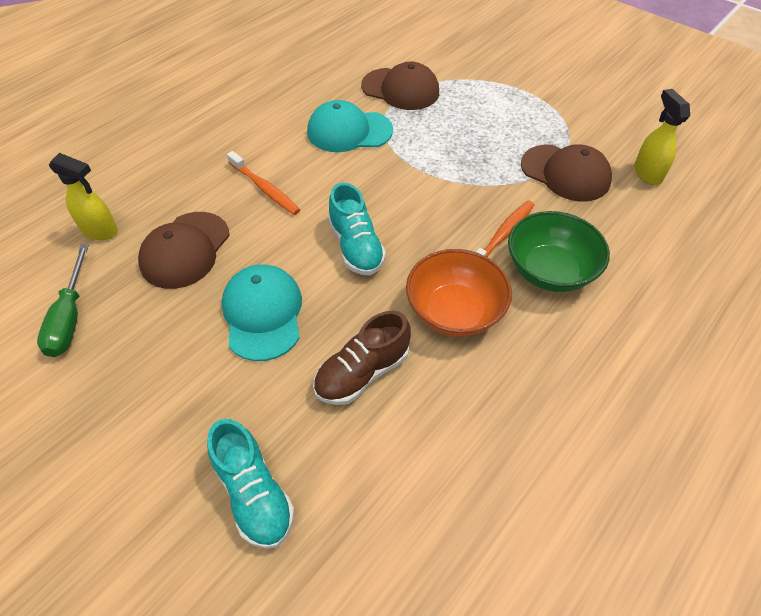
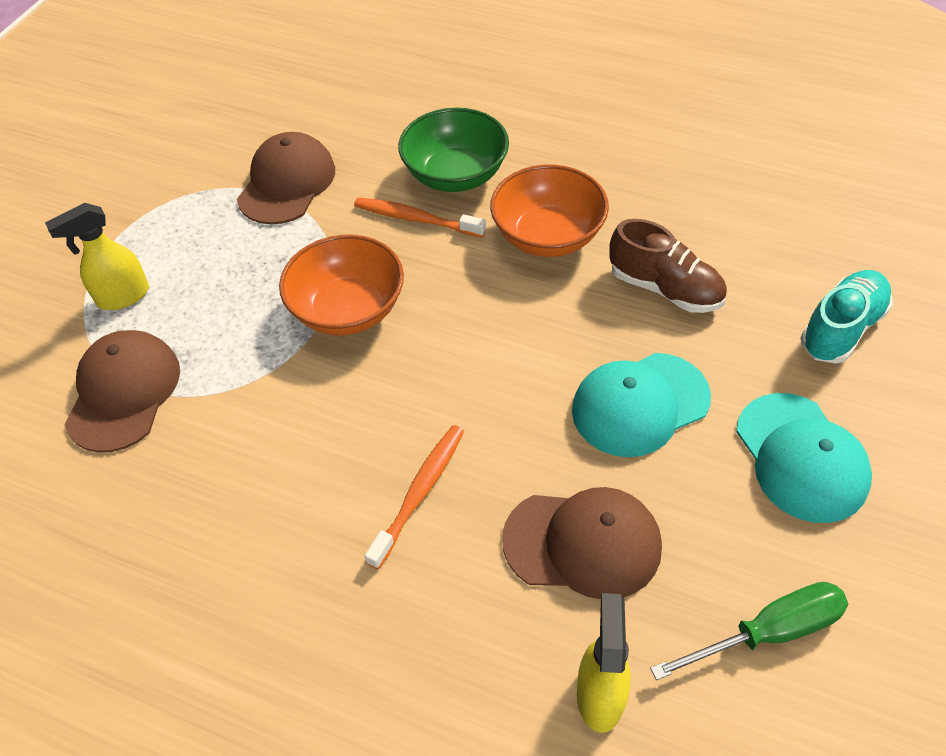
camera: 105 degrees left, 0 degrees up
turquoise cap [307,100,393,152] -> turquoise cap moved to [736,393,872,523]
turquoise shoe [328,183,386,275] -> none
yellow spray bottle [634,89,690,185] -> yellow spray bottle moved to [45,203,149,310]
none -> orange bowl [279,235,404,336]

